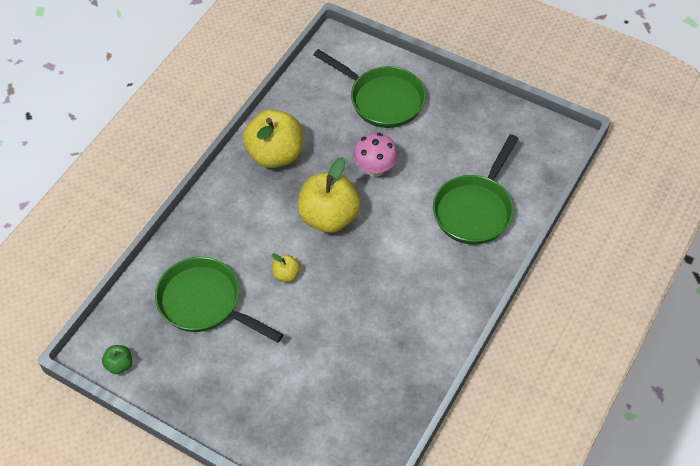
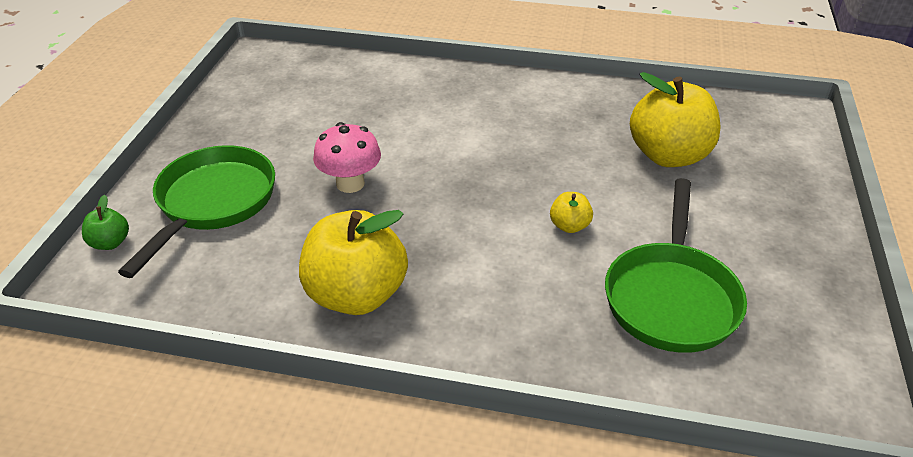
camera: 110 degrees left, 15 degrees down
green apple [102,345,132,374] -> green apple moved to [82,195,129,250]
yellow apple [297,157,360,233] -> yellow apple moved to [630,72,720,167]
green pan [433,134,519,245] -> none

